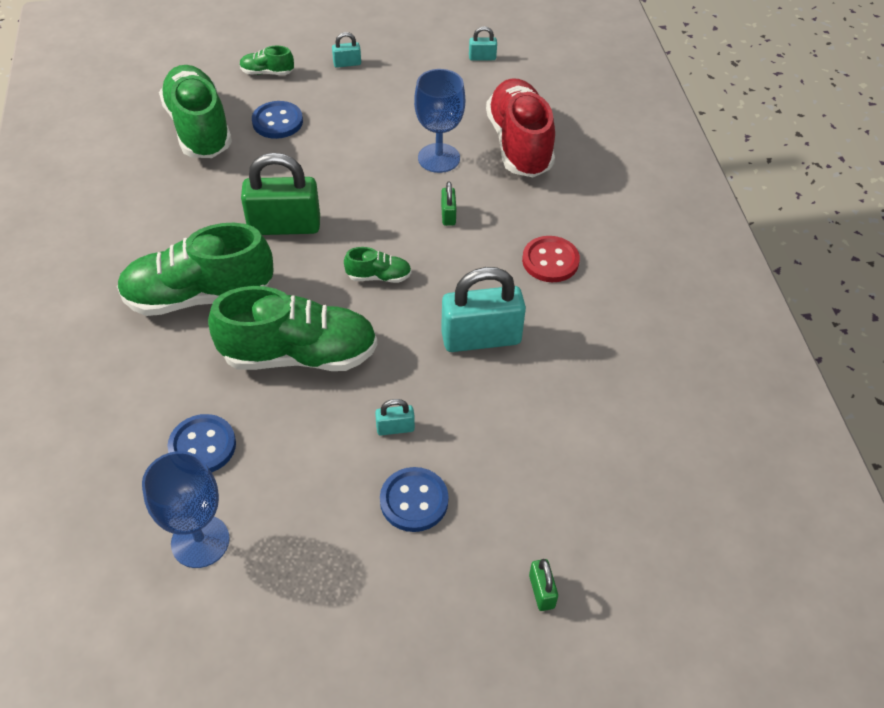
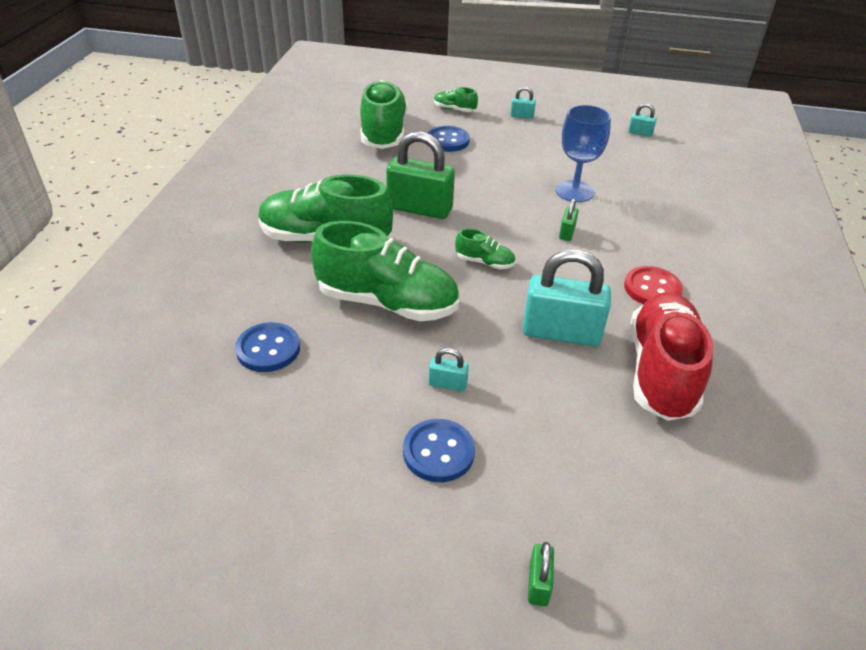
camera: 20 degrees right, 10 degrees down
blue goblet [142,451,230,568] -> none
red shoe [486,78,555,177] -> red shoe moved to [630,292,713,421]

